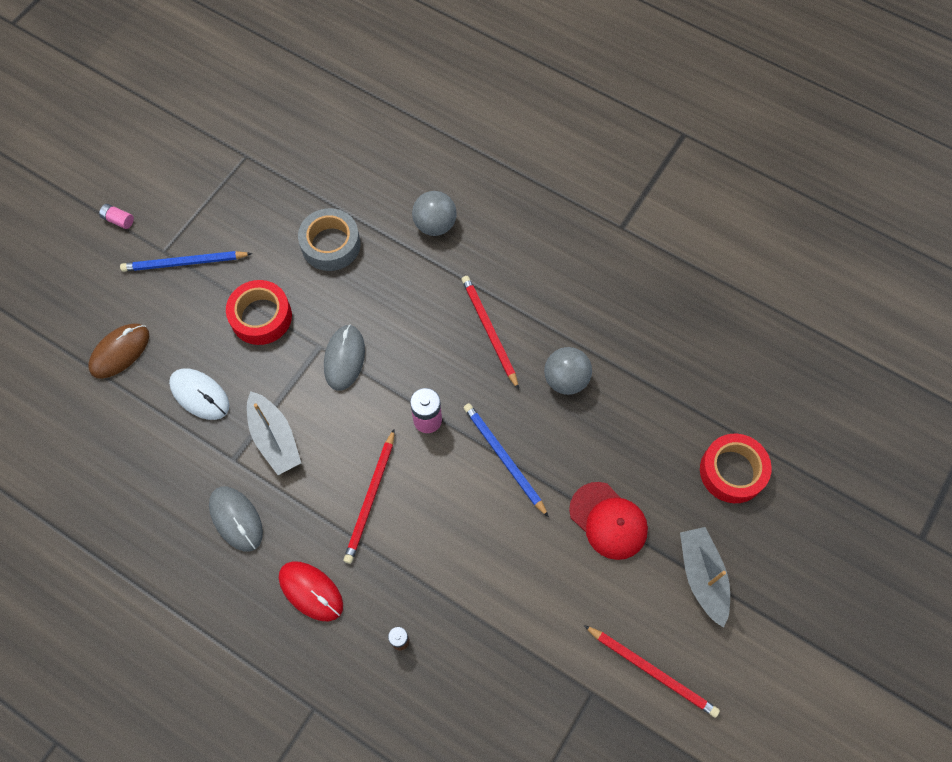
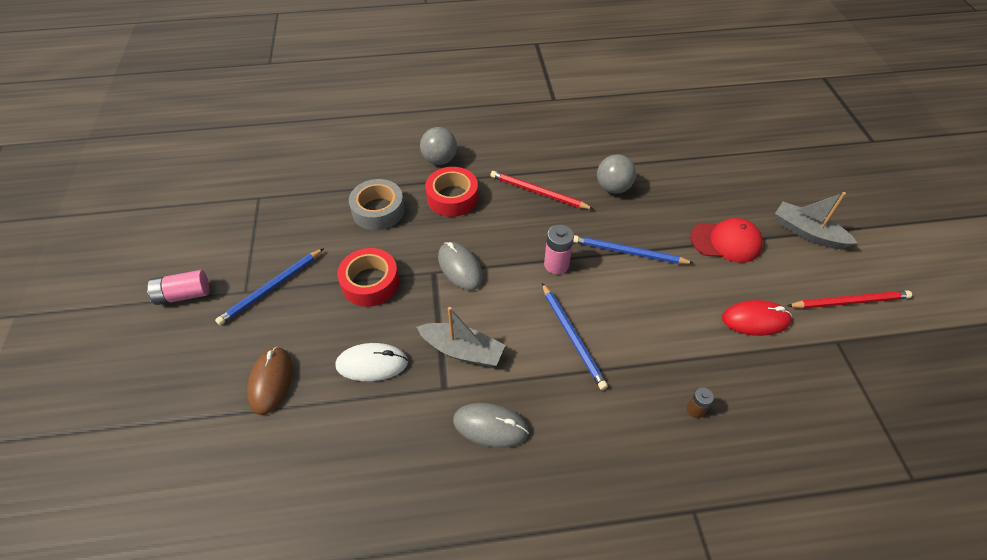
camera: 40 degrees left, 15 degrees down
pink battery [99,204,134,229] -> pink battery [147,270,209,305], size x1.67
red mouse [279,561,343,621] -> red mouse moved to [722,300,792,336]
red pencil [343,429,395,564] -> blue pencil [542,283,608,390]
red tape [700,434,772,503] -> red tape moved to [425,167,478,217]

